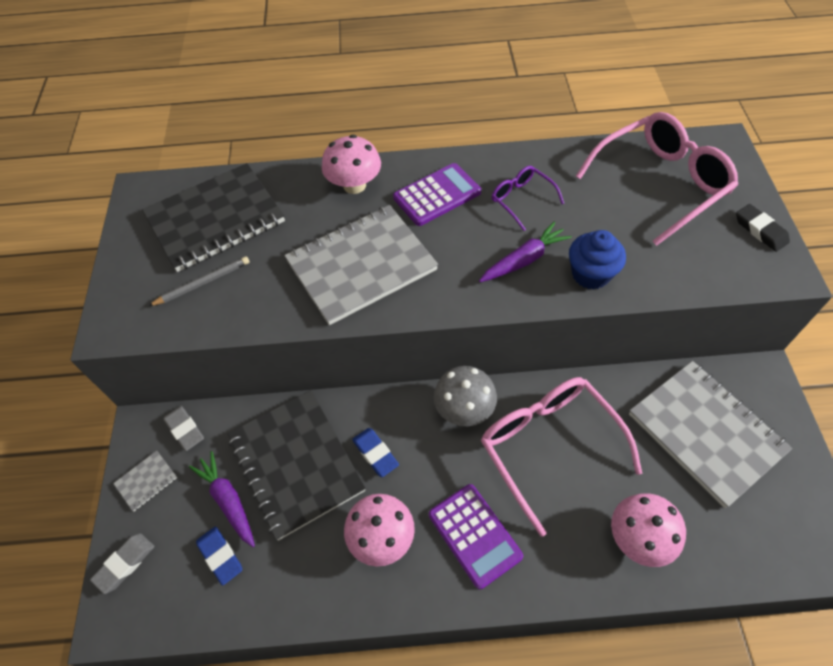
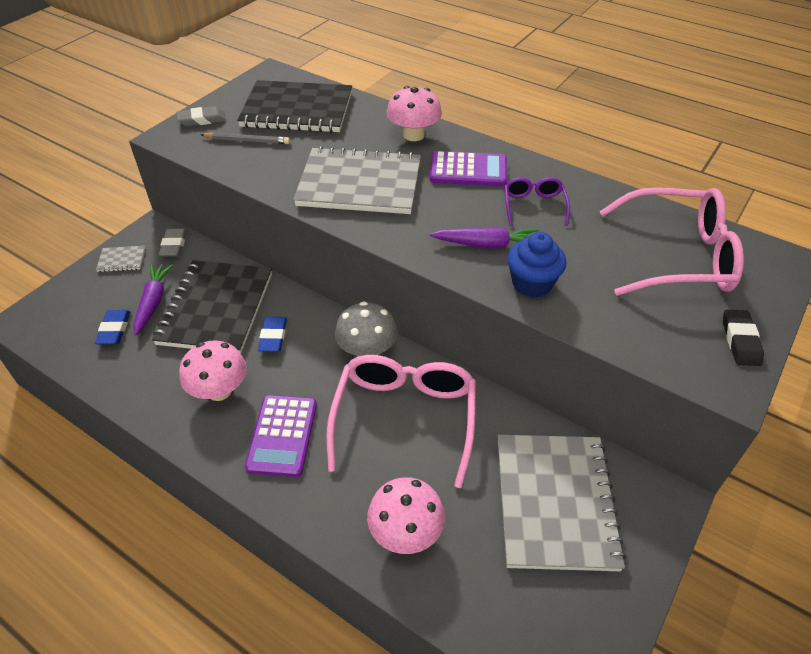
camera: 35 degrees right, 10 degrees down
grey eraser [90,533,154,594] -> grey eraser moved to [177,106,226,126]

